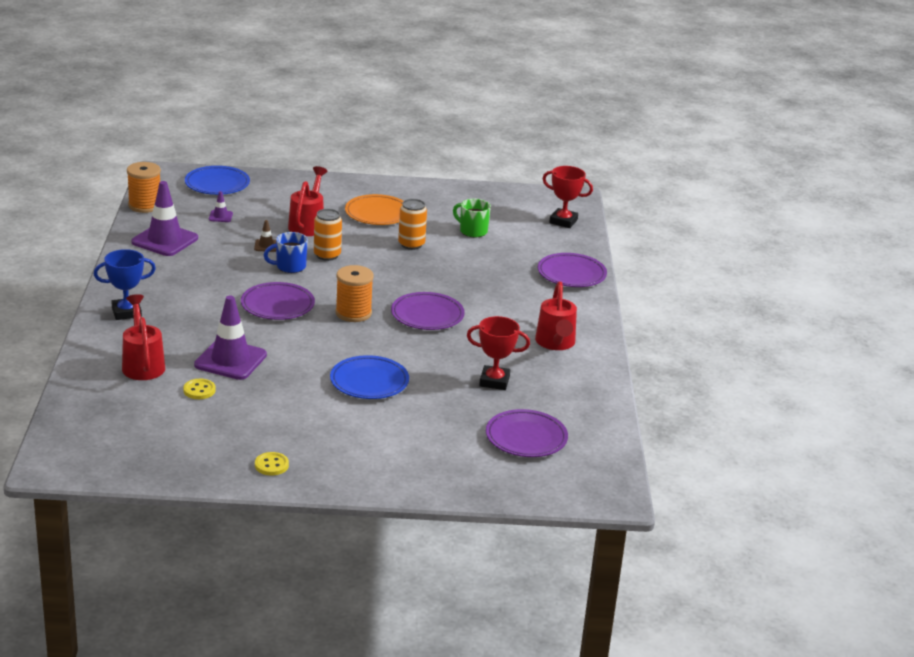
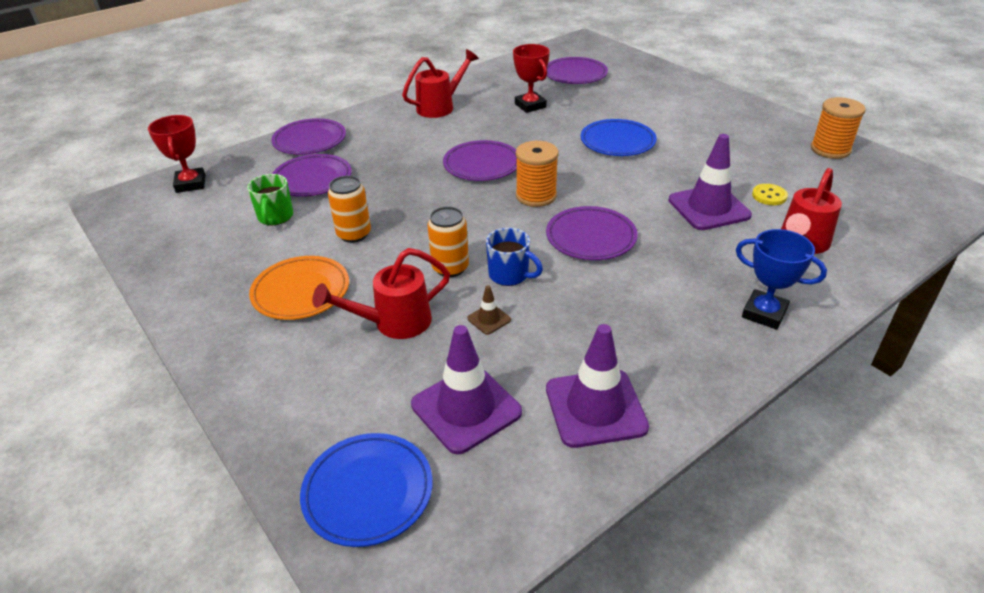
camera: 125 degrees left, 10 degrees up
orange spool [127,162,161,213] -> orange spool moved to [811,97,866,159]
purple traffic cone [209,191,233,222] -> purple traffic cone [411,325,522,454], size x2.25
yellow button [255,452,289,475] -> none
none -> purple plate [272,154,352,197]

